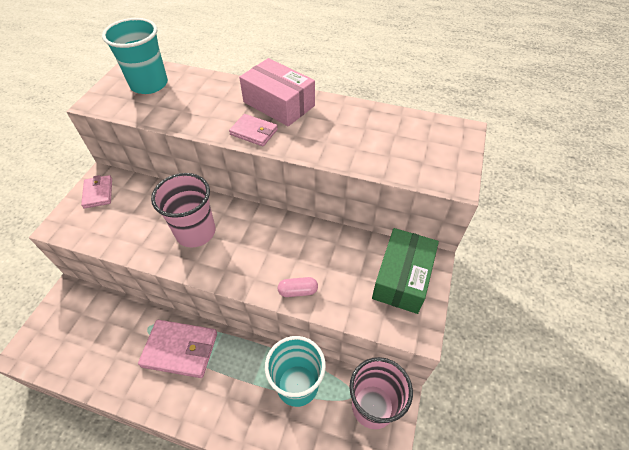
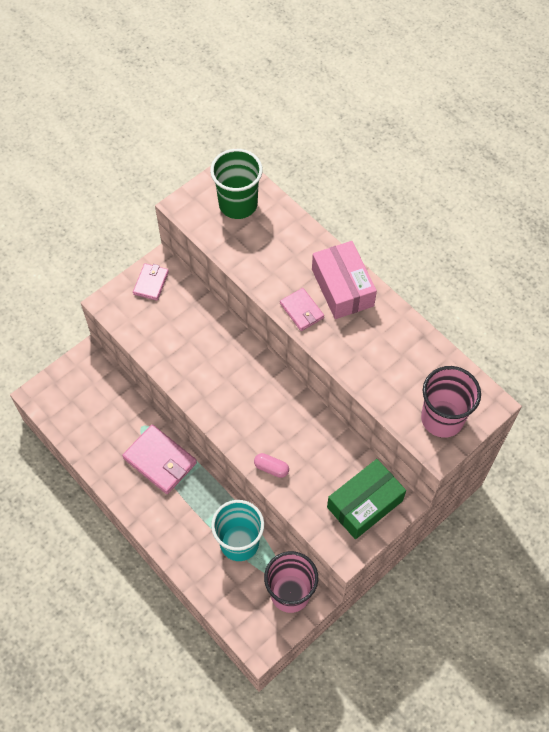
camera: 30 degrees right, 10 degrees up
turquoise cup [102,18,168,94] -> green cup [210,149,263,219]
pink cup [151,173,216,247] -> pink cup moved to [421,366,481,438]

